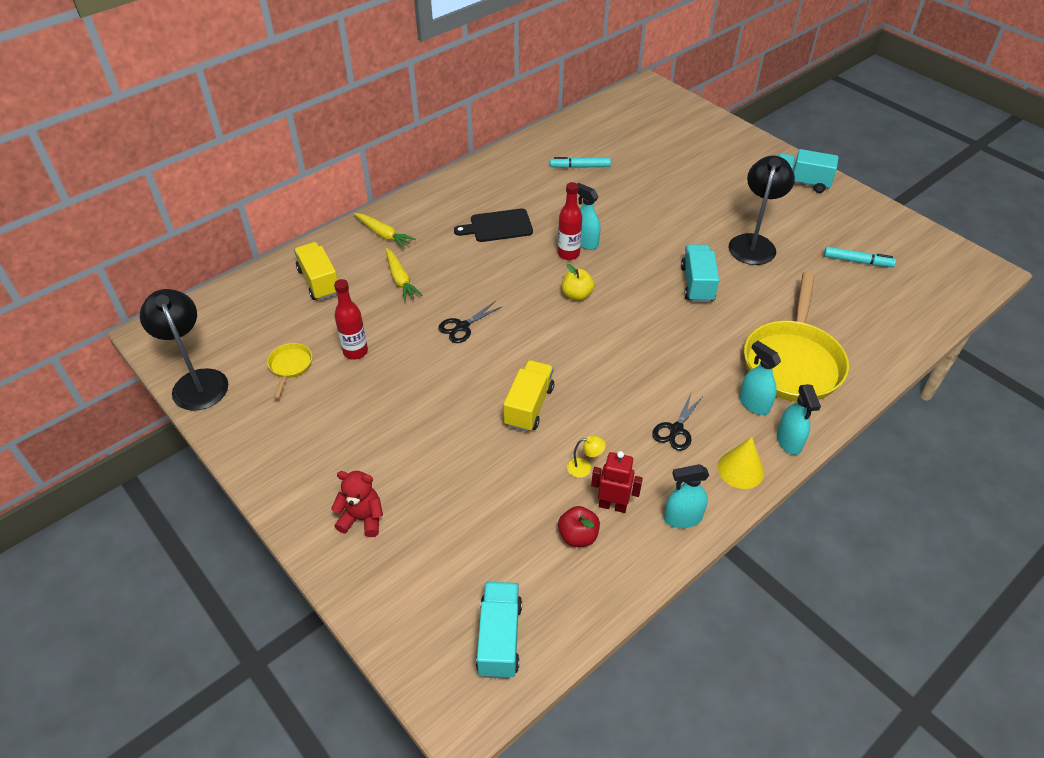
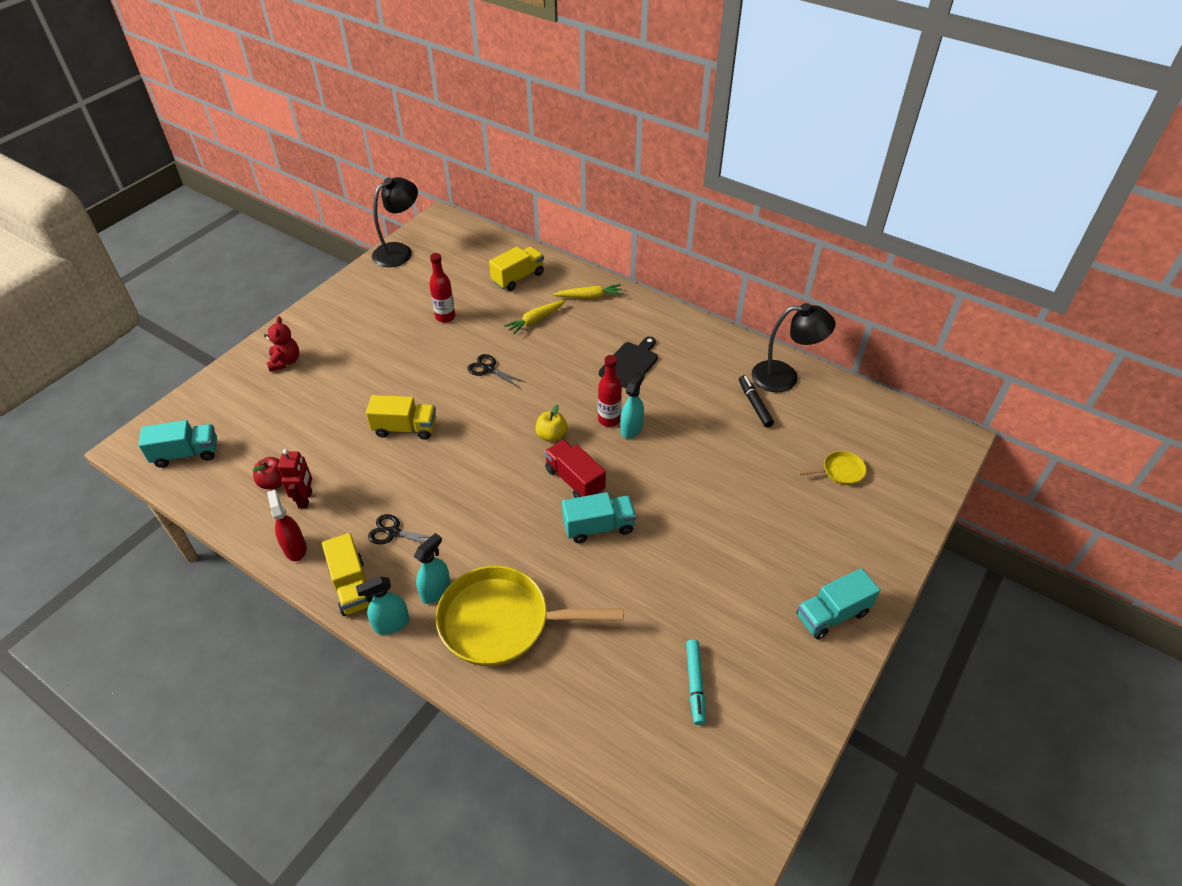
camera: 75 degrees right, 0 degrees up
yellow pan [267,343,312,399] -> yellow pan moved to [798,451,866,485]
yellow carrot [354,213,416,249] -> yellow carrot turned 120 degrees counterclockwise [553,284,623,299]
black cutting board [454,208,533,242] -> black cutting board turned 60 degrees clockwise [599,337,658,389]
turquoise marker [550,157,611,168] -> black marker [739,375,774,428]
yellow lamp [567,436,606,478] -> none
turquoise spray bottle [664,464,709,528] -> red spray bottle [267,490,307,561]
yellow cone [718,437,764,489] -> yellow truck [322,533,374,616]
black lamp [729,156,795,265] -> black lamp moved to [751,303,835,392]
turquoise truck [778,149,839,193] -> turquoise truck turned 120 degrees counterclockwise [797,568,880,640]
none -> red truck [544,440,606,498]

